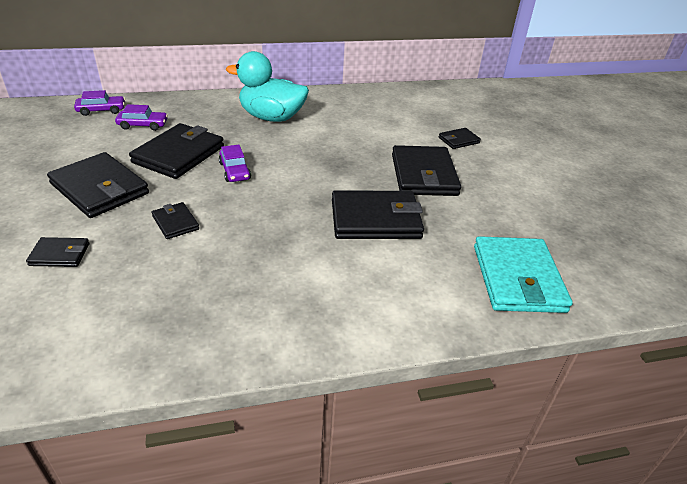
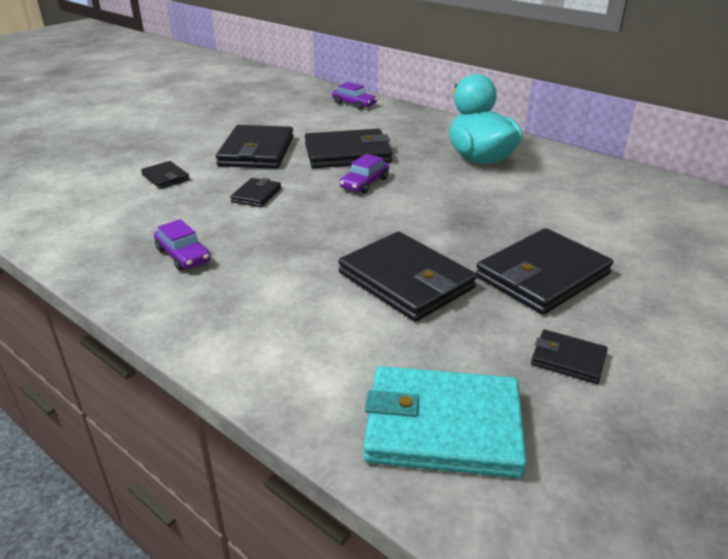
camera: 55 degrees right, 5 degrees down
purple car [115,104,168,131] -> purple car moved to [154,219,211,271]
black wallet [439,128,481,149] -> black wallet moved to [531,330,608,384]
turquoise wallet [474,236,573,313] -> turquoise wallet turned 45 degrees clockwise [363,366,527,478]

